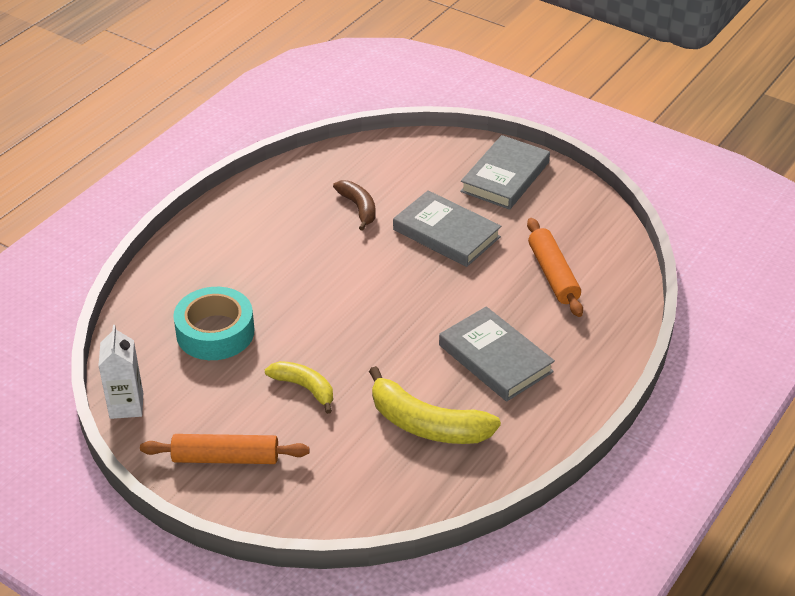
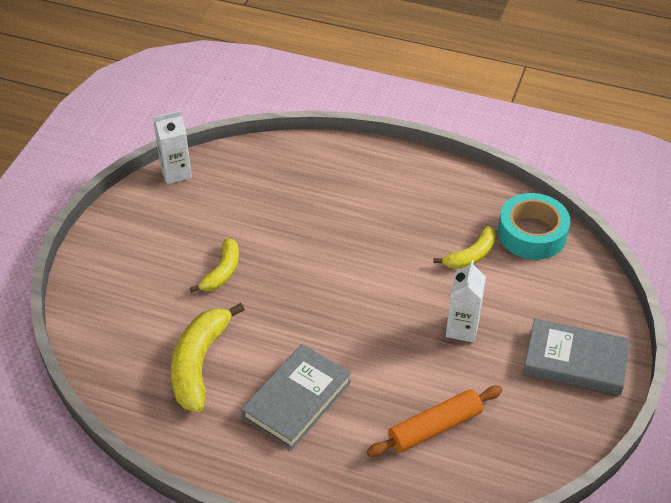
camera: 75 degrees right, 5 degrees up
orange rolling pin [140,434,310,464] -> none
turquoise tape [173,287,254,360] -> turquoise tape moved to [498,193,570,260]
brown banana [333,180,376,231] -> yellow banana [434,226,496,269]
grey book [393,190,501,267] -> white carton [446,260,486,343]

